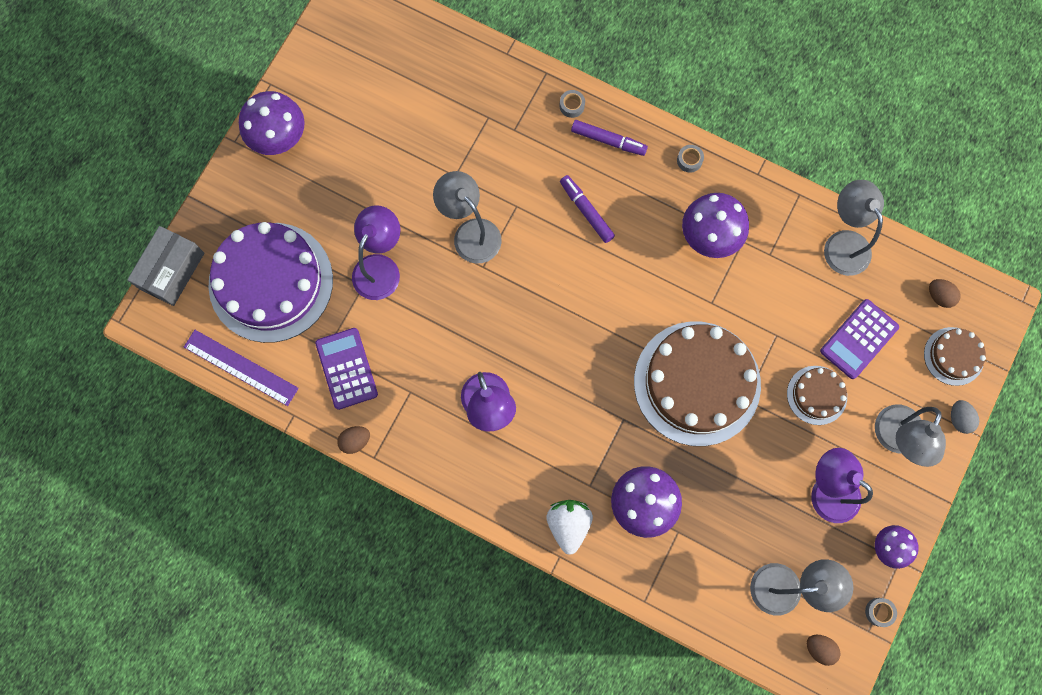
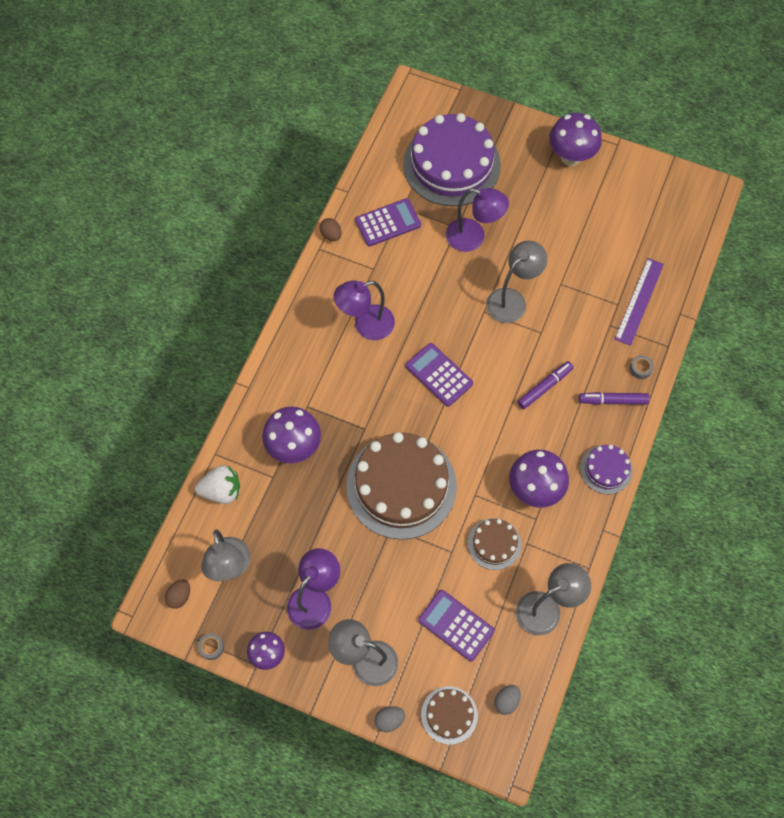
camera: 85 degrees right, 10 degrees down
grey box [127,226,204,306] -> none
purple ruler [184,330,299,406] -> purple ruler moved to [615,258,664,346]
white strawberry [547,500,593,554] -> white strawberry moved to [195,465,240,504]
purple marker [571,120,648,156] -> purple marker turned 75 degrees clockwise [579,392,650,405]
grey tape [677,145,704,173] -> purple cake [580,445,632,494]
brown cake [787,366,847,425] -> brown cake moved to [468,518,521,570]
brown egg [929,279,960,308] -> grey egg [494,685,521,715]
none -> purple calculator [406,343,473,407]

